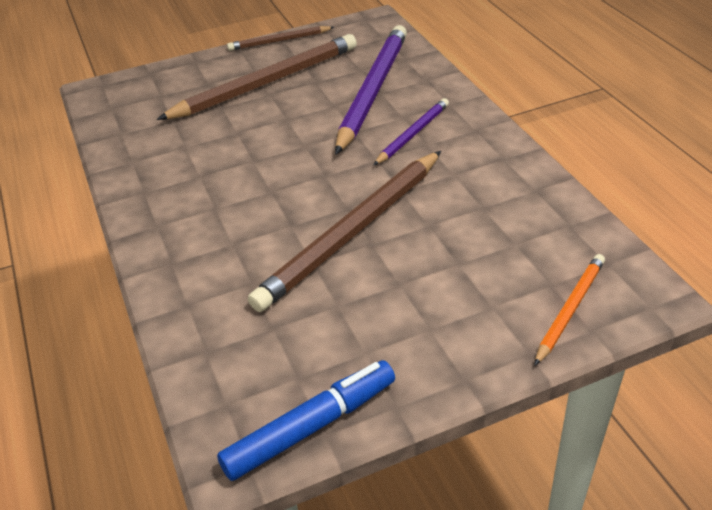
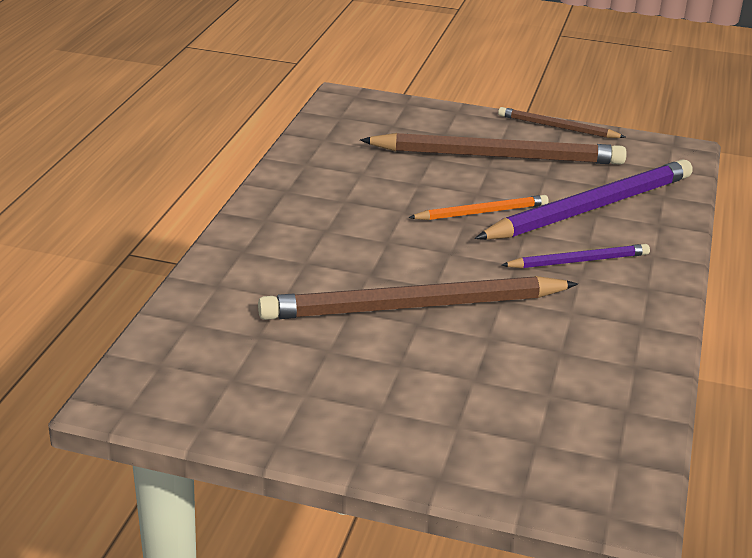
camera: 35 degrees right, 10 degrees down
blue marker [217,360,395,481] -> none
orange pencil [534,254,605,366] -> orange pencil moved to [408,195,549,220]

